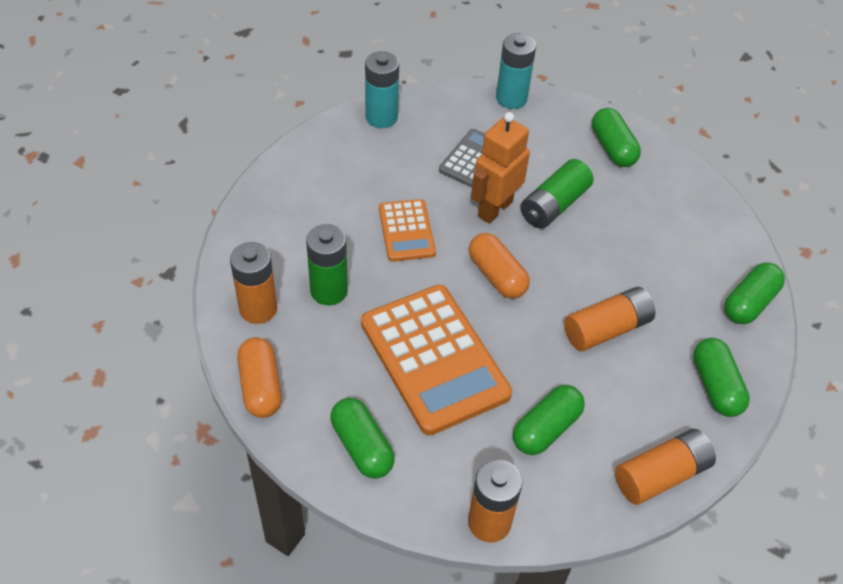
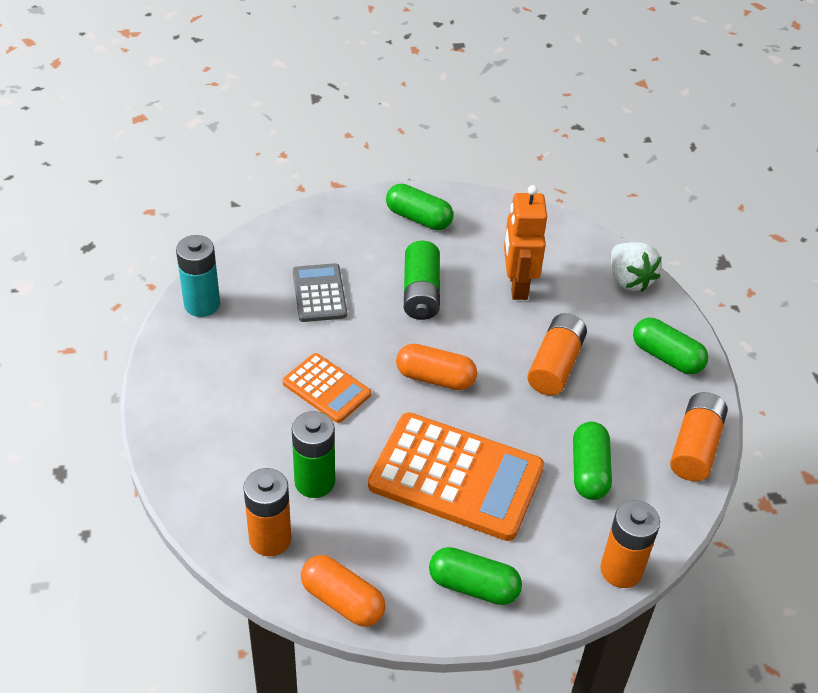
camera: 40 degrees left, 5 degrees down
orange robot [471,112,530,224] -> orange robot moved to [504,185,547,300]
turquoise battery [496,33,536,109] -> none
green capsule [724,262,785,324] -> white strawberry [611,242,662,292]

